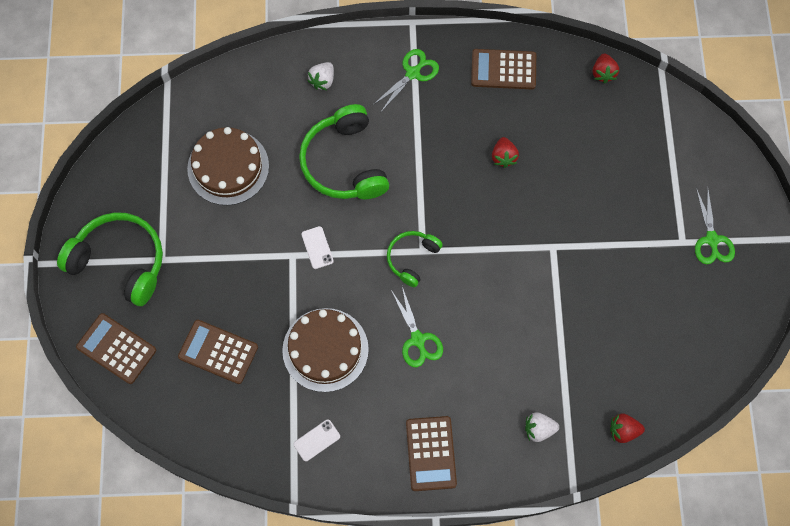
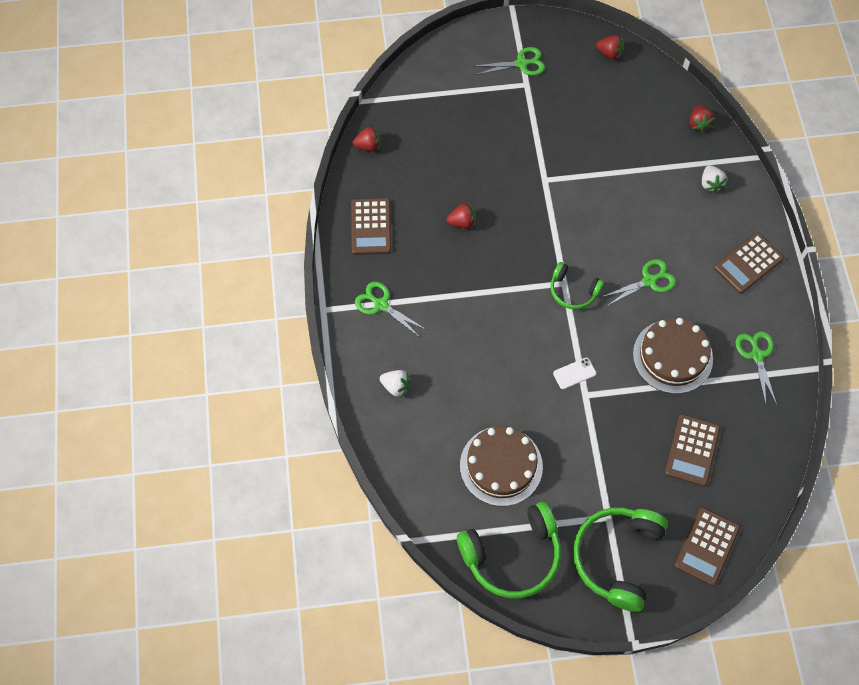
camera: 95 degrees left, 5 degrees down
white phone [293,420,340,461] -> green scissors [735,331,777,405]
green headphones [299,104,389,199] -> green headphones moved to [457,502,561,599]
brown calculator [406,416,457,491] -> brown calculator turned 150 degrees clockwise [714,232,784,294]
none -> red strawberry [596,35,624,59]

